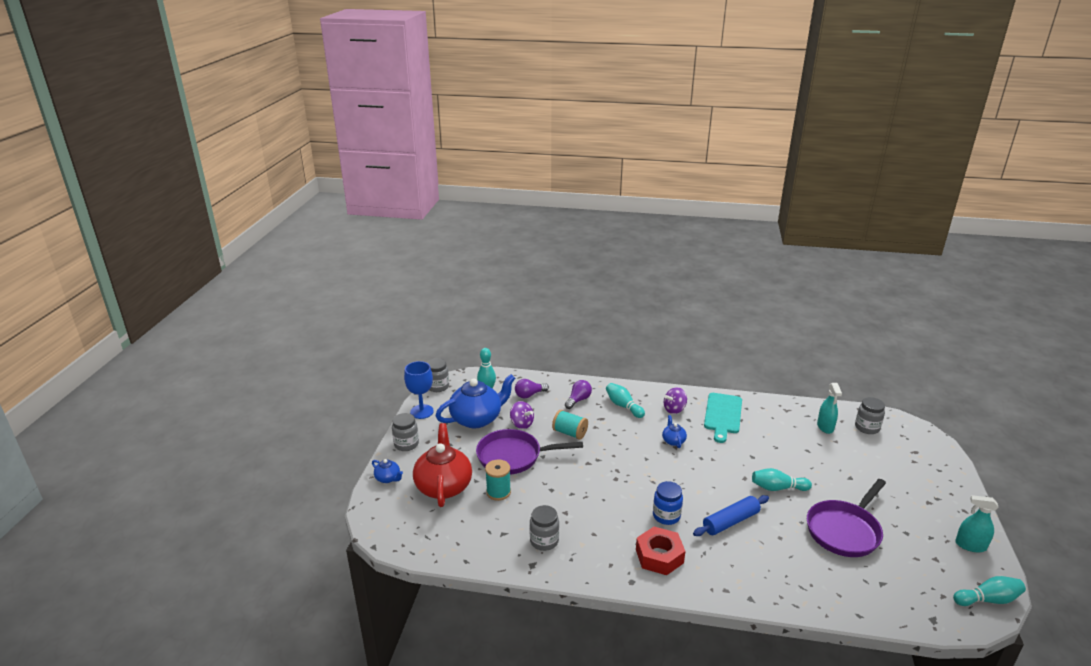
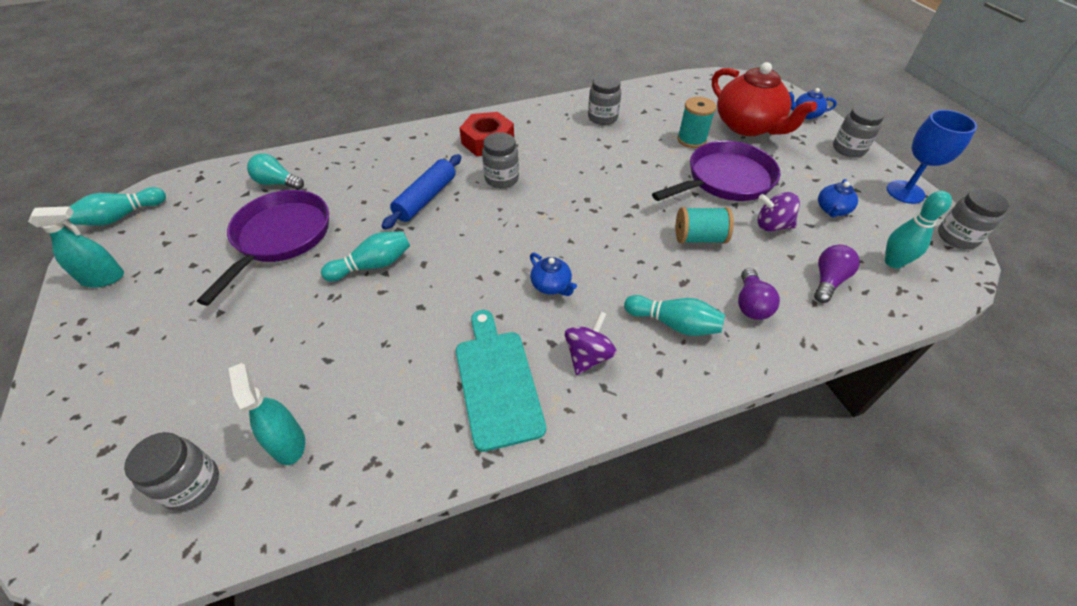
camera: 150 degrees right, 20 degrees up
blue teapot [436,374,515,428] -> blue teapot [818,179,858,217], size x0.45
blue jar [653,481,683,525] -> grey jar [482,132,519,188]
none -> turquoise light bulb [247,153,304,190]

